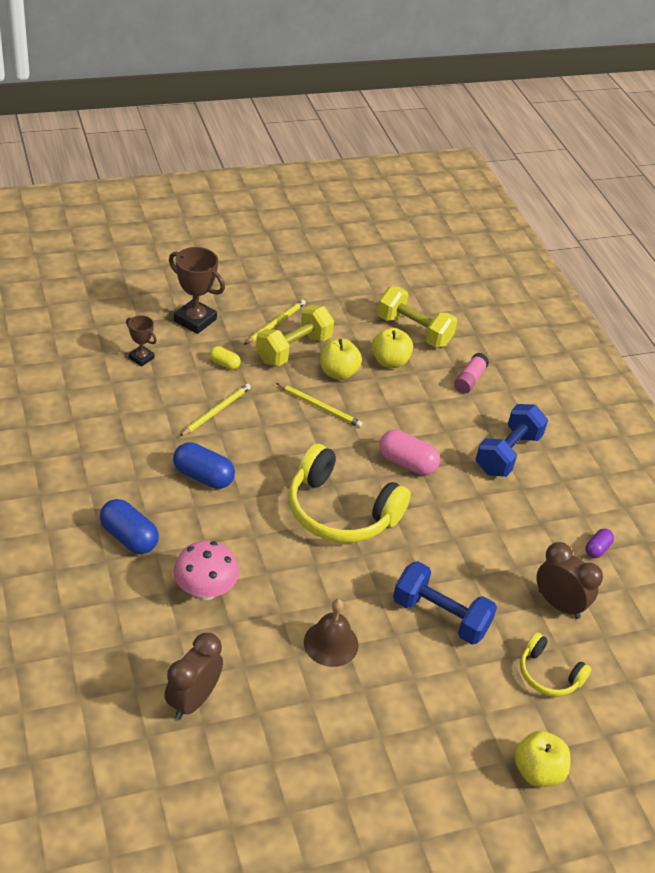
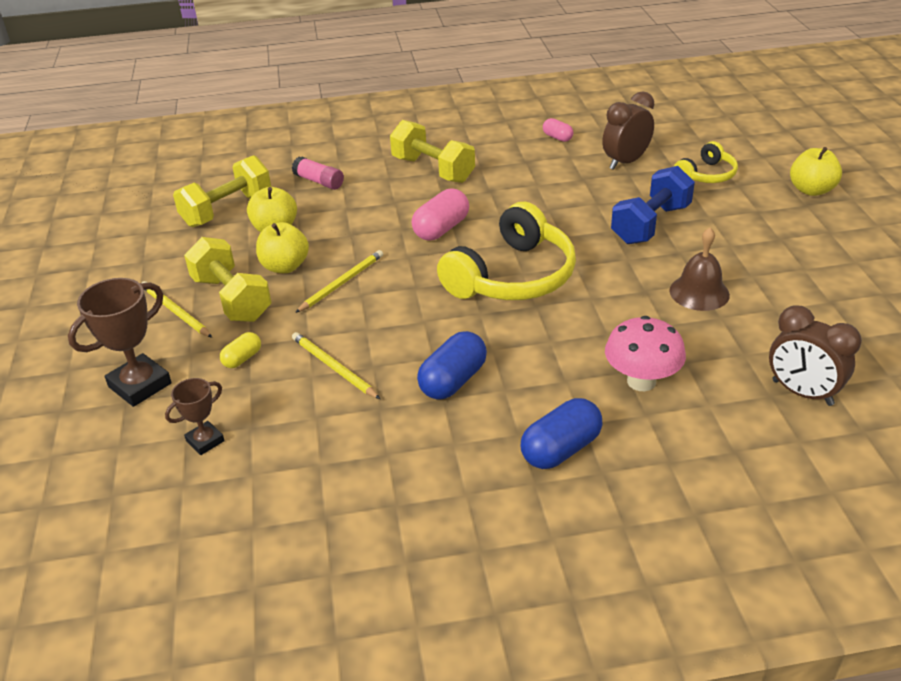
camera: 75 degrees left, 5 degrees down
blue dumbbell [476,404,548,477] -> yellow dumbbell [390,120,475,183]
purple capsule [585,529,614,558] -> pink capsule [543,118,573,142]

